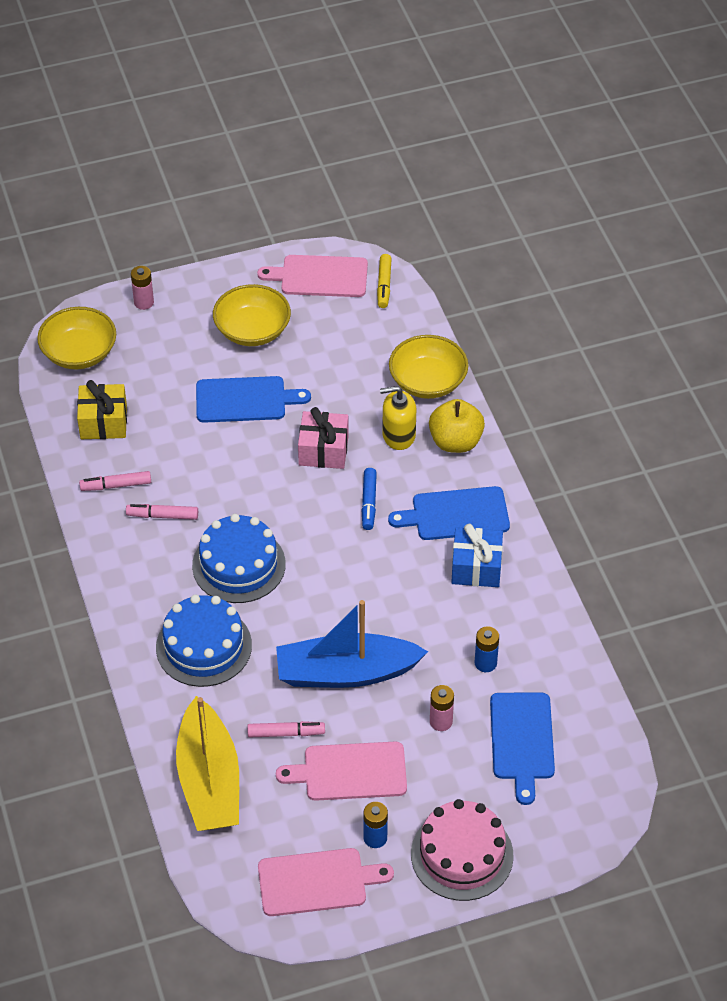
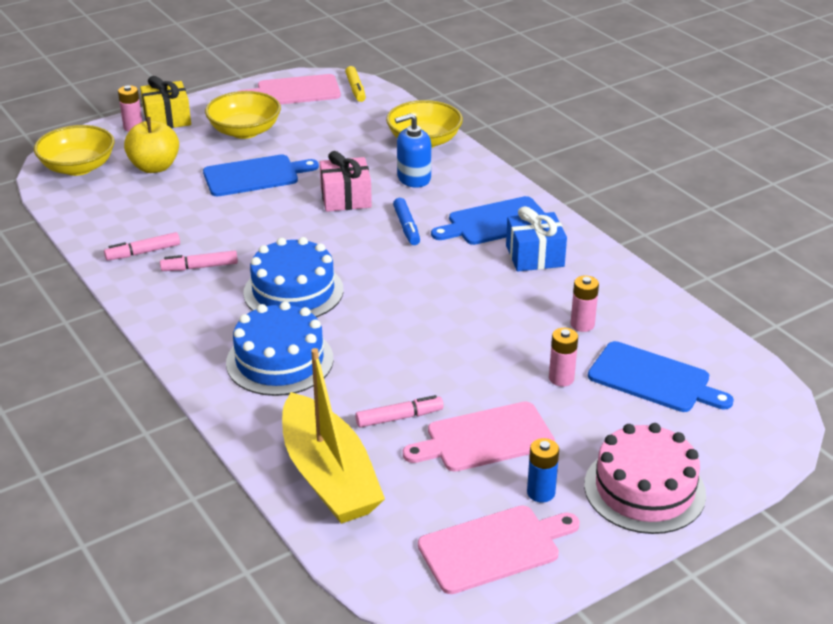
camera: 15 degrees left, 15 degrees down
yellow gift [77,380,127,439] -> yellow gift moved to [140,76,191,128]
blue boat [276,600,428,688] -> none
yellow soap dispenser [380,386,416,450] -> blue soap dispenser [395,113,431,188]
yellow apple [429,399,485,453] -> yellow apple moved to [124,117,179,173]
blue battery [475,626,499,672] -> pink battery [571,275,599,332]
blue cutting board [490,693,555,805] -> blue cutting board turned 45 degrees counterclockwise [588,341,734,412]

